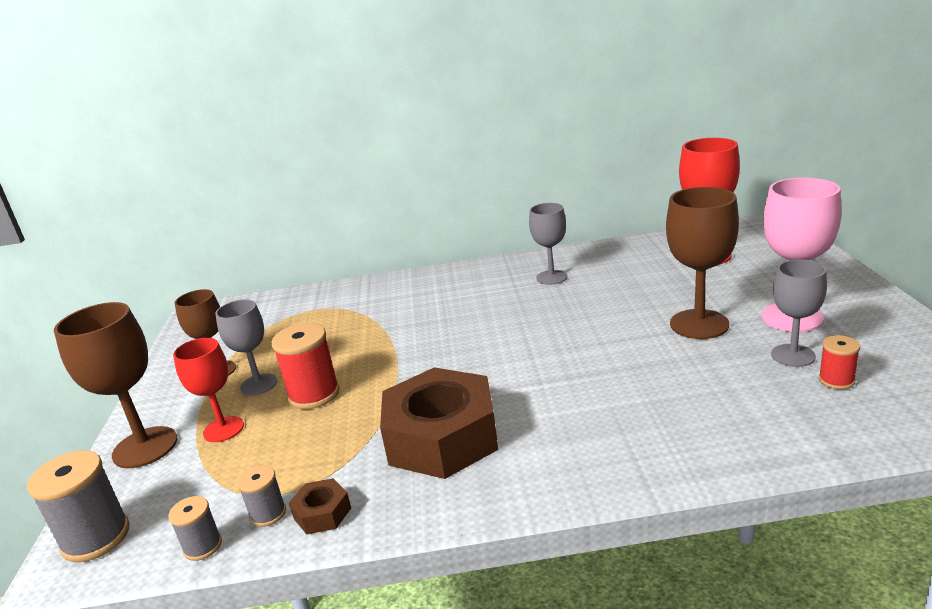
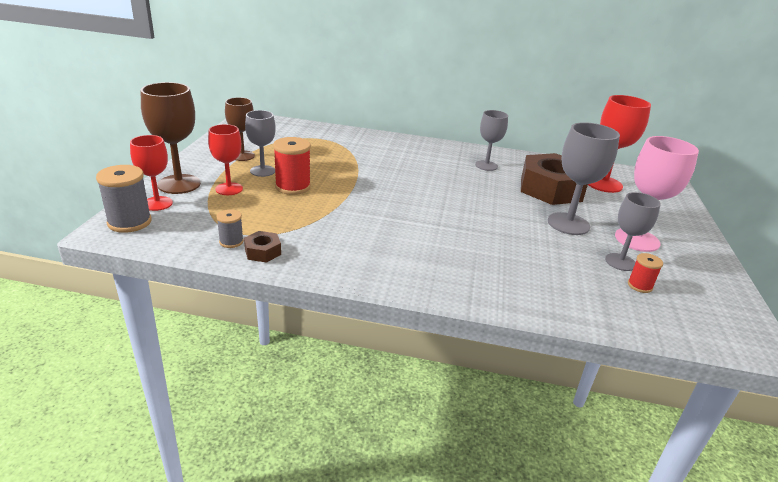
camera: 10 degrees right, 5 degrees up
grey spool [168,496,222,561] -> none
brown nut [380,367,499,479] -> brown nut moved to [521,153,588,205]
brown goblet [666,187,739,339] -> grey goblet [548,122,620,235]
none -> red goblet [130,135,173,211]

